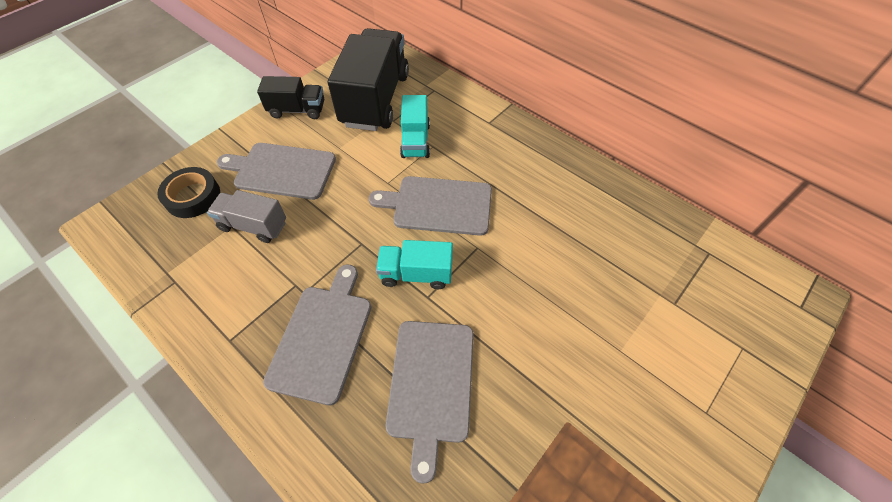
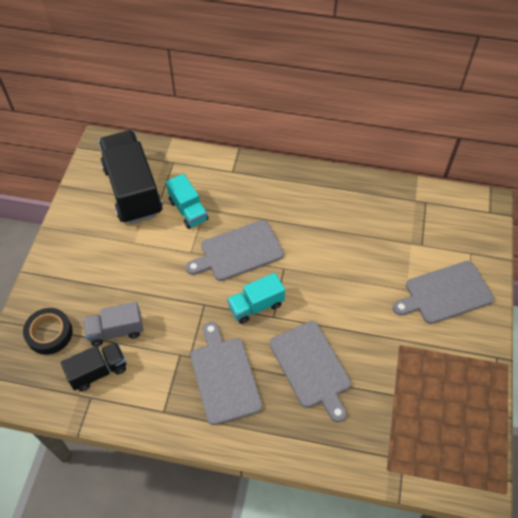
camera: 30 degrees left, 0 degrees up
grey cutting board [217,143,336,200] -> grey cutting board moved to [393,261,494,324]
black truck [257,76,324,119] -> black truck moved to [61,342,126,391]

